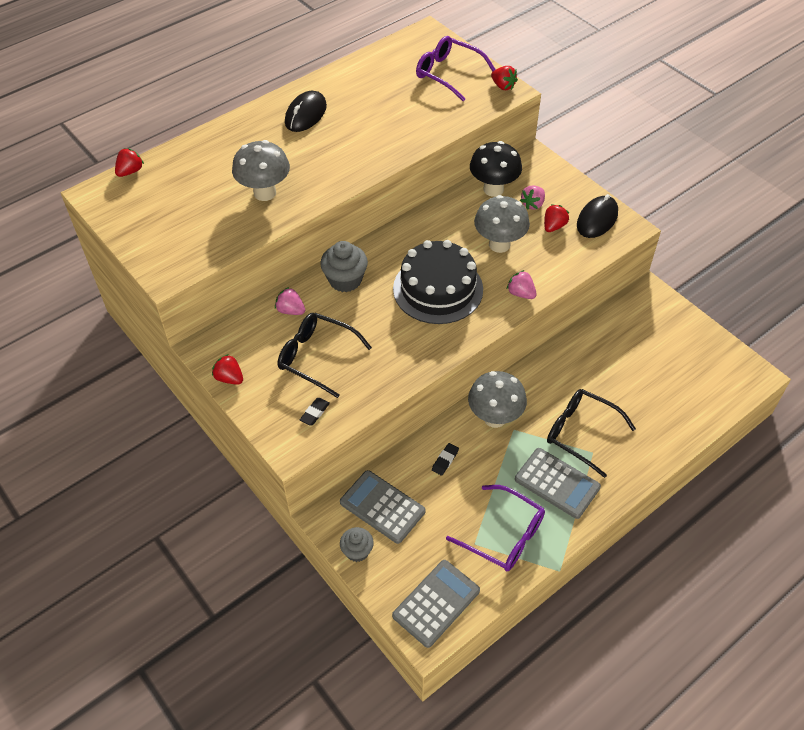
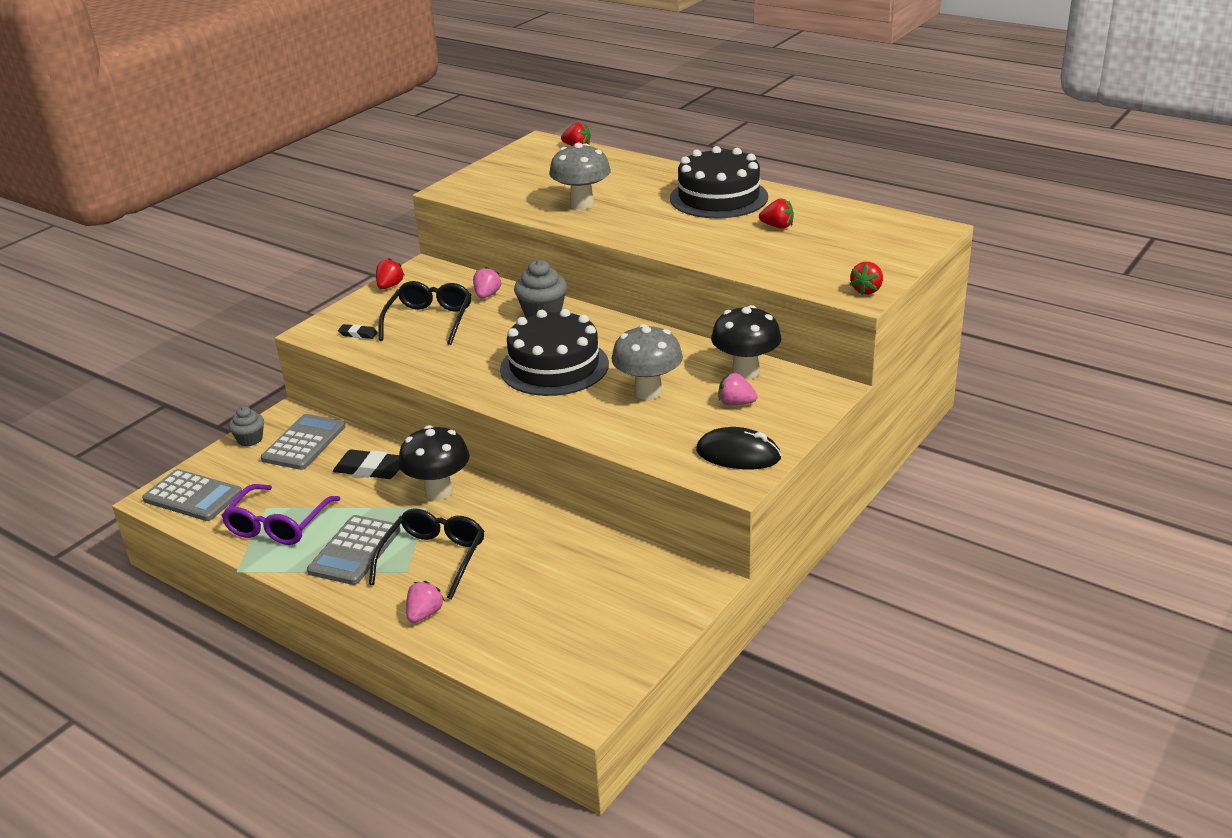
camera: 75 degrees right, 20 degrees down
black mouse [285,91,327,132] -> black cake [670,146,768,218]
purple glasses [416,36,496,101] -> none
black eraser [432,443,459,476] -> black eraser [333,449,400,479], size x1.84
grey mushroom [468,371,527,428] -> black mushroom [398,425,470,500]
pink strawberry [507,270,537,299] -> pink strawberry moved to [406,581,445,623]
red strawberry [544,204,569,232] -> red strawberry moved to [759,199,794,229]

